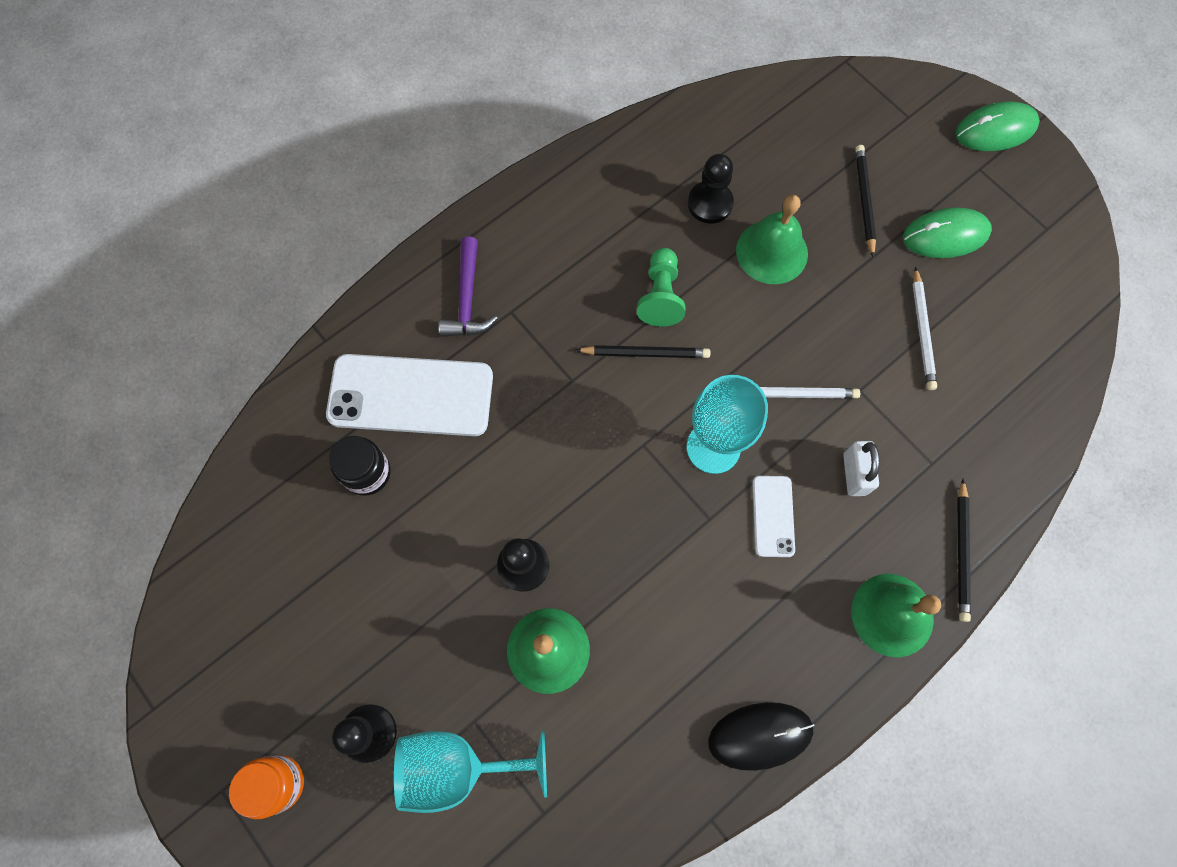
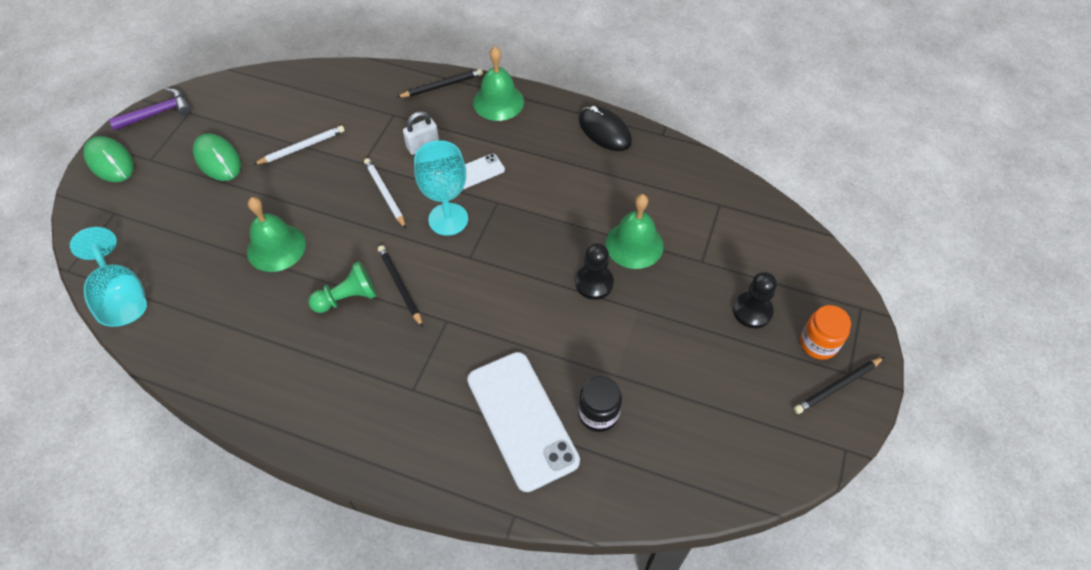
camera: 120 degrees left, 15 degrees down
turquoise goblet [394,731,547,813] -> turquoise goblet moved to [70,227,147,327]
purple hammer [439,237,498,337] -> purple hammer moved to [109,88,191,131]
black pawn [688,154,734,224] -> none
black pencil [855,145,876,258] -> black pencil moved to [794,357,884,414]

